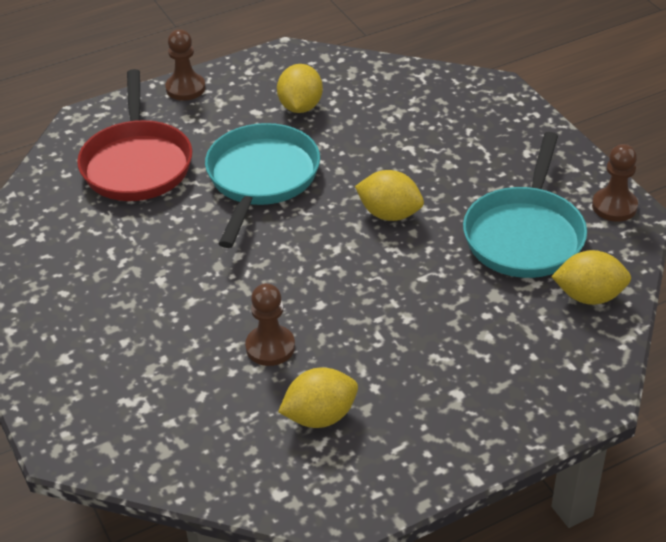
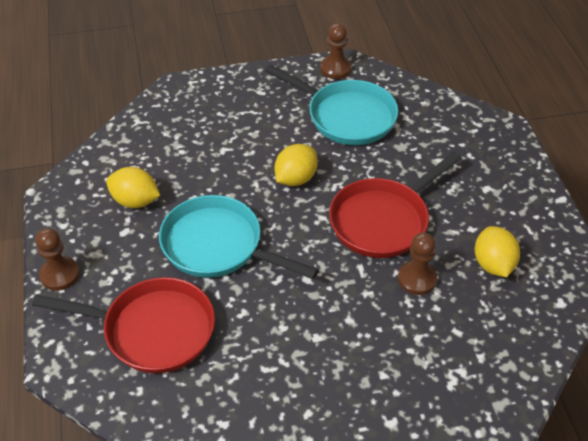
camera: 75 degrees left, 5 degrees up
yellow lemon [551,250,631,305] -> none
none -> red pan [329,152,461,258]

